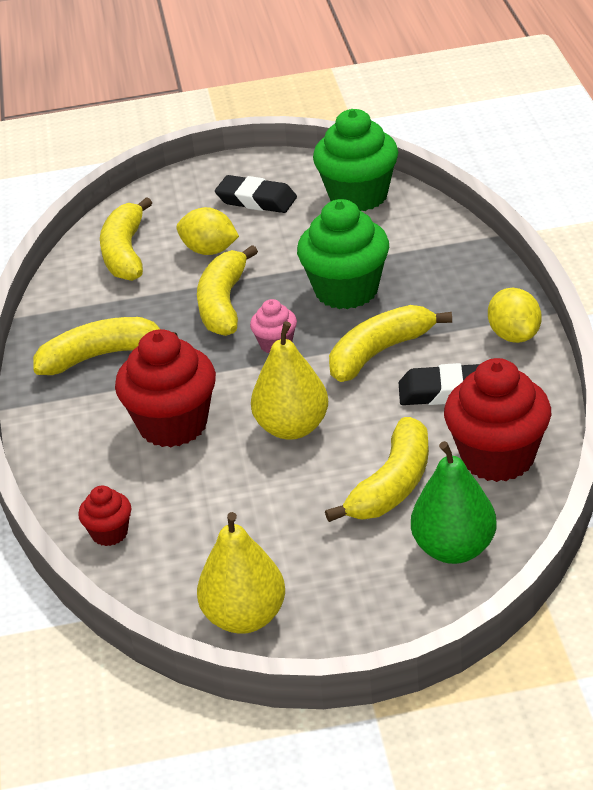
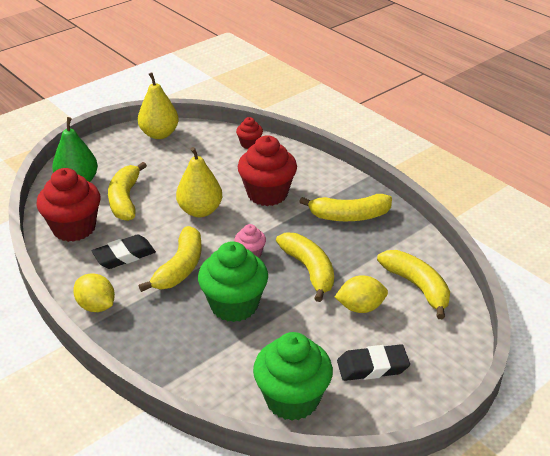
camera: 145 degrees right, 0 degrees up
yellow banana [33,317,178,375] -> yellow banana turned 45 degrees clockwise [299,194,392,221]

